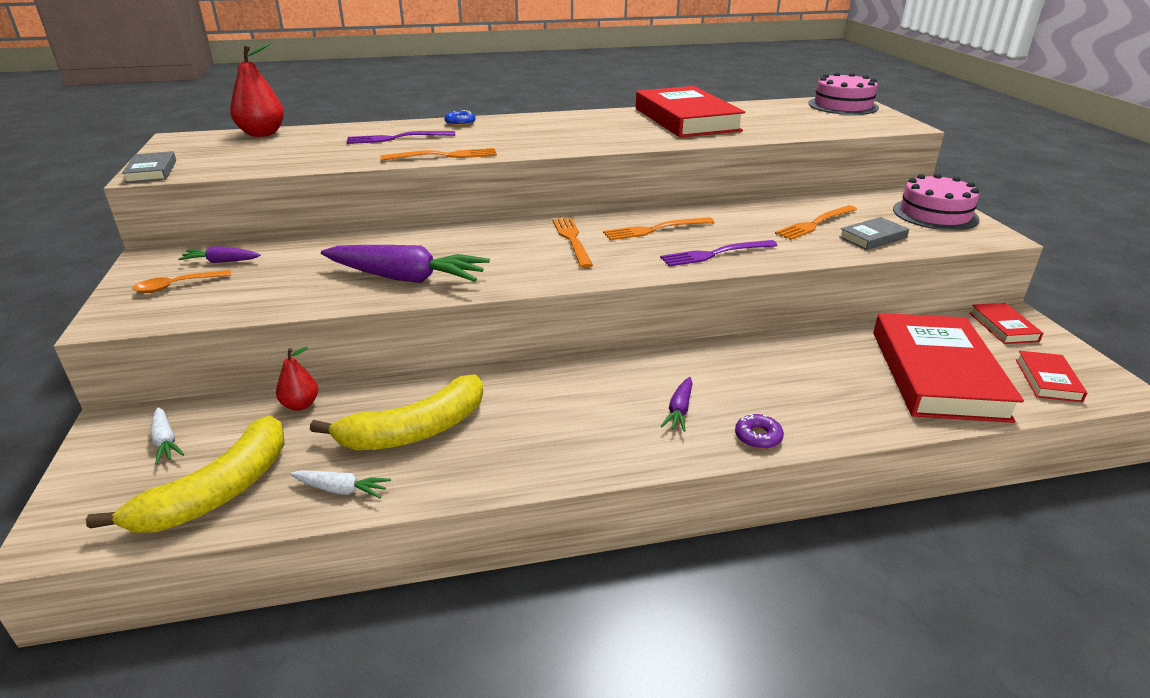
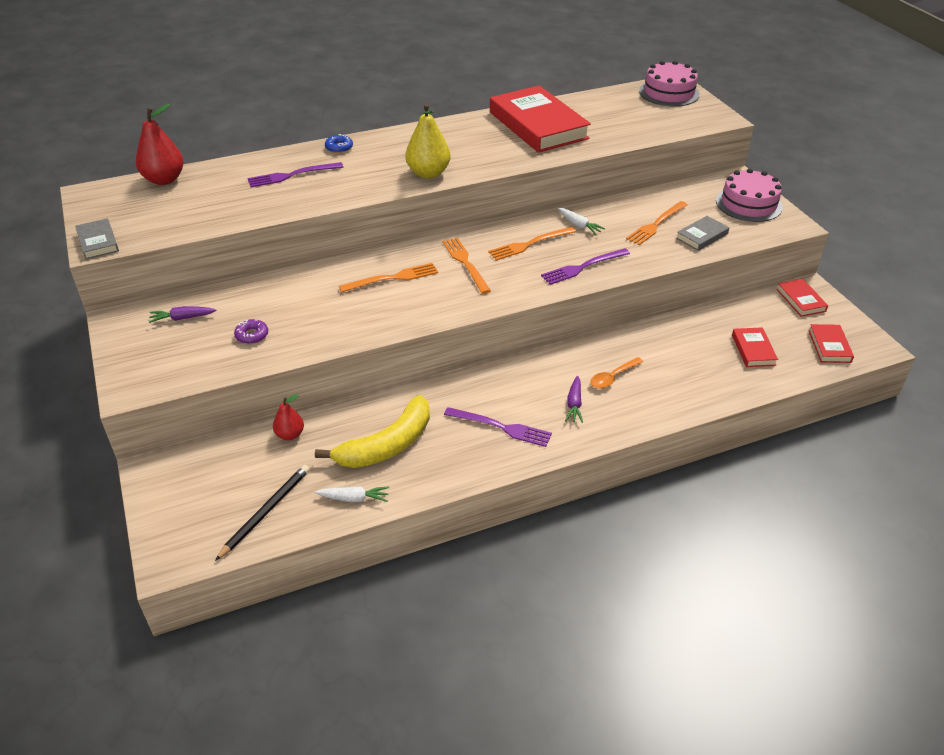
camera: 10 degrees left, 10 degrees up
yellow banana [86,416,285,532] -> black pencil [215,465,310,561]
orange spoon [132,270,231,293] -> orange spoon moved to [590,357,643,389]
white carrot [150,407,184,465] -> white carrot moved to [558,208,605,235]
purple carrot [321,245,490,283] -> none
orange fork [380,148,497,161] -> orange fork moved to [339,263,438,293]
purple donut [735,414,784,449] -> purple donut moved to [234,319,268,344]
red book [873,313,1024,423] -> red book [732,327,778,367], size x0.45
none -> yellow pear [405,103,451,178]
none -> purple fork [444,407,552,447]

